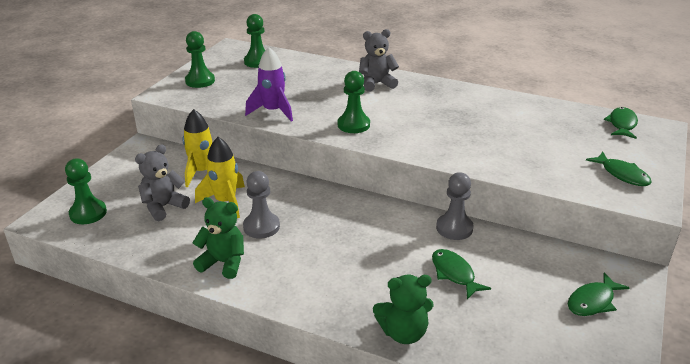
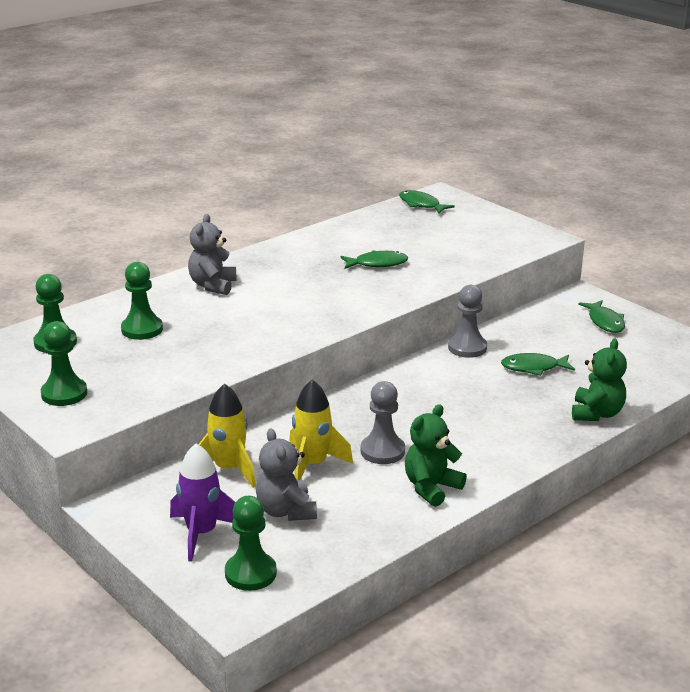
camera: 65 degrees left, 5 degrees down
purple rocket [245,47,293,122] -> purple rocket moved to [170,443,235,562]
green pawn [338,71,370,133] -> green pawn moved to [121,262,163,340]
green fish [586,152,652,186] -> green fish moved to [340,250,408,269]

